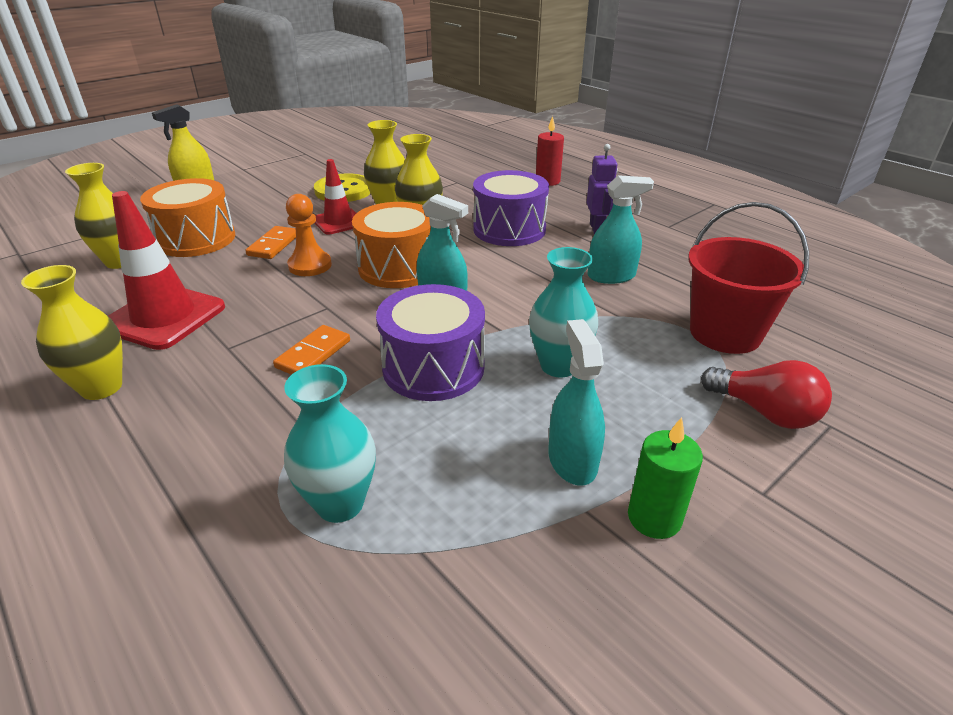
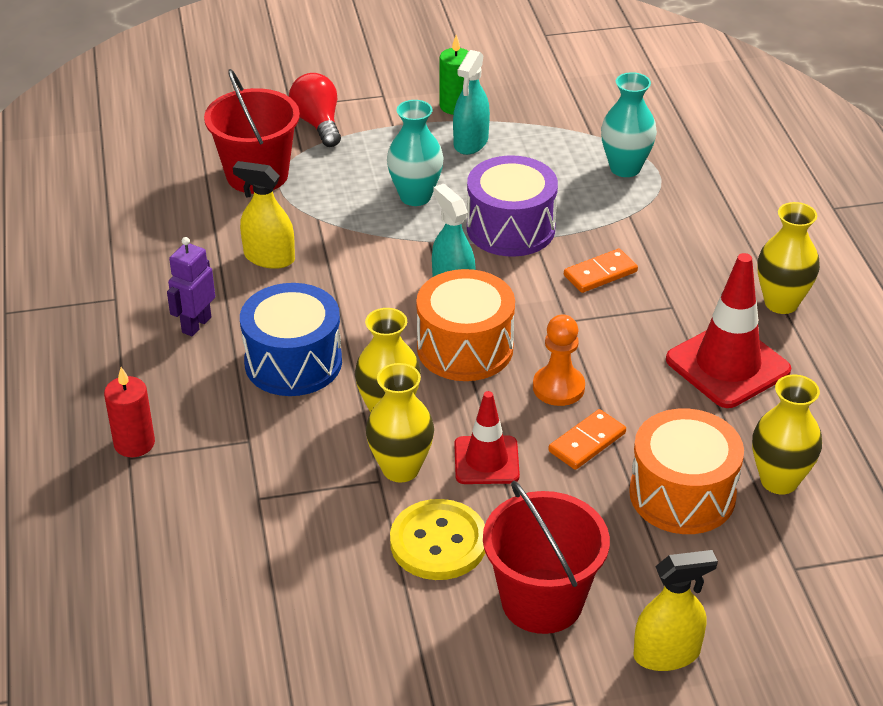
camera: 150 degrees left, 5 degrees up
purple drum [473,170,549,246] -> blue drum [240,283,342,396]
turquoise spray bottle [588,175,654,284] -> yellow spray bottle [233,161,295,269]
none -> red bucket [483,481,610,634]

